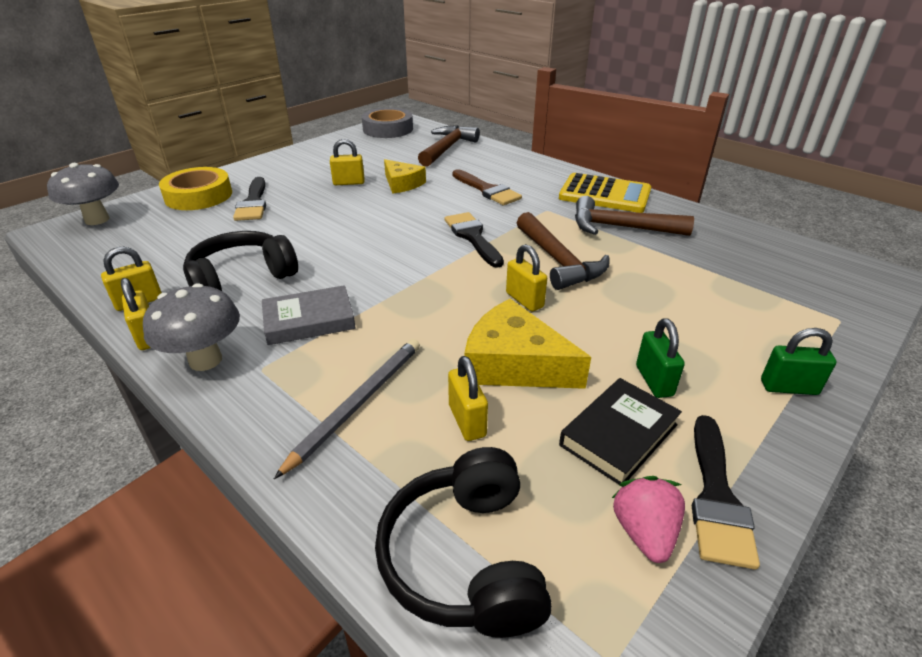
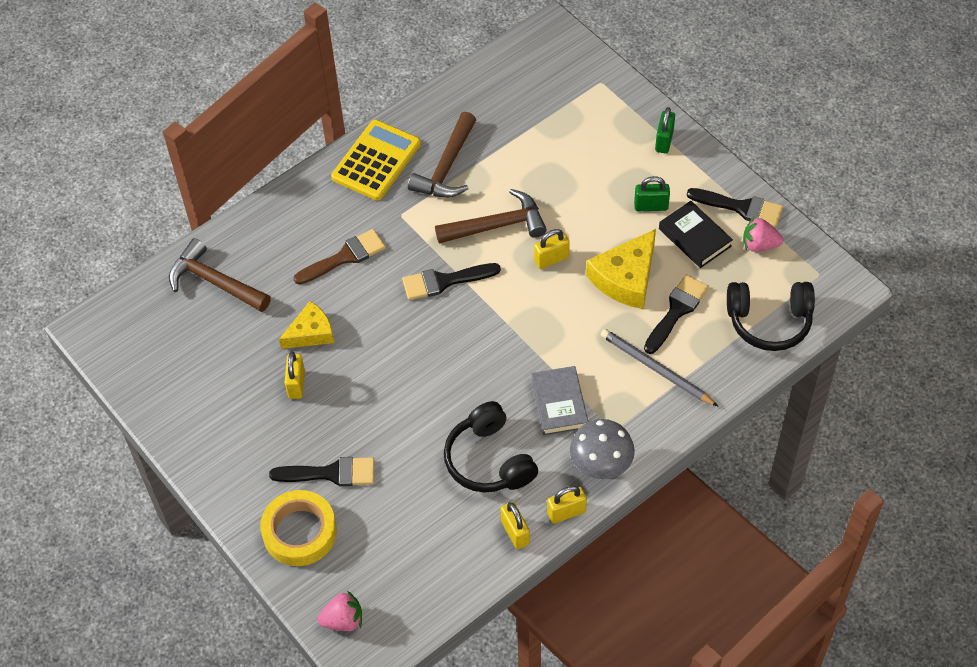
camera: 80 degrees left, 20 degrees up
grey mushroom [47,163,119,225] -> pink strawberry [317,591,362,631]
grey tape [362,108,413,138] -> none
yellow padlock [448,356,488,441] -> black brush [644,274,709,354]

